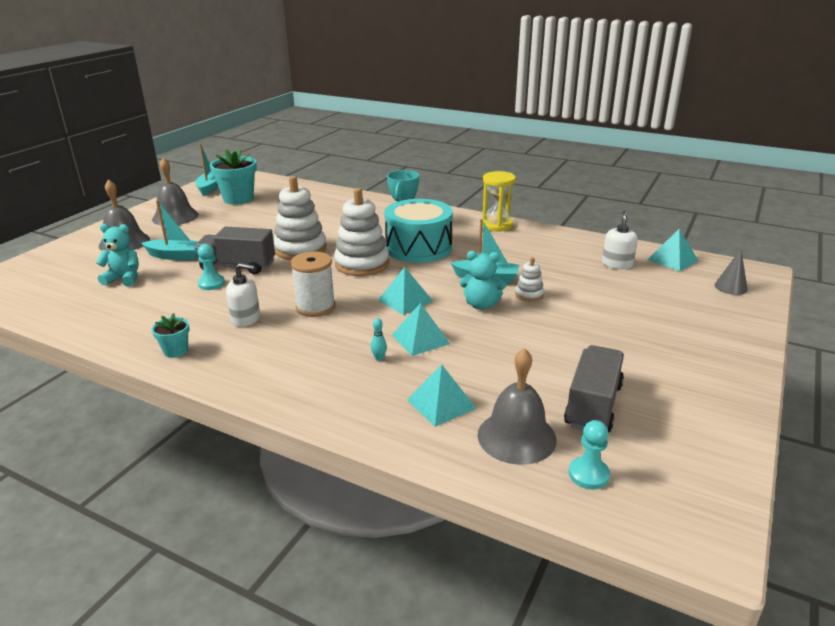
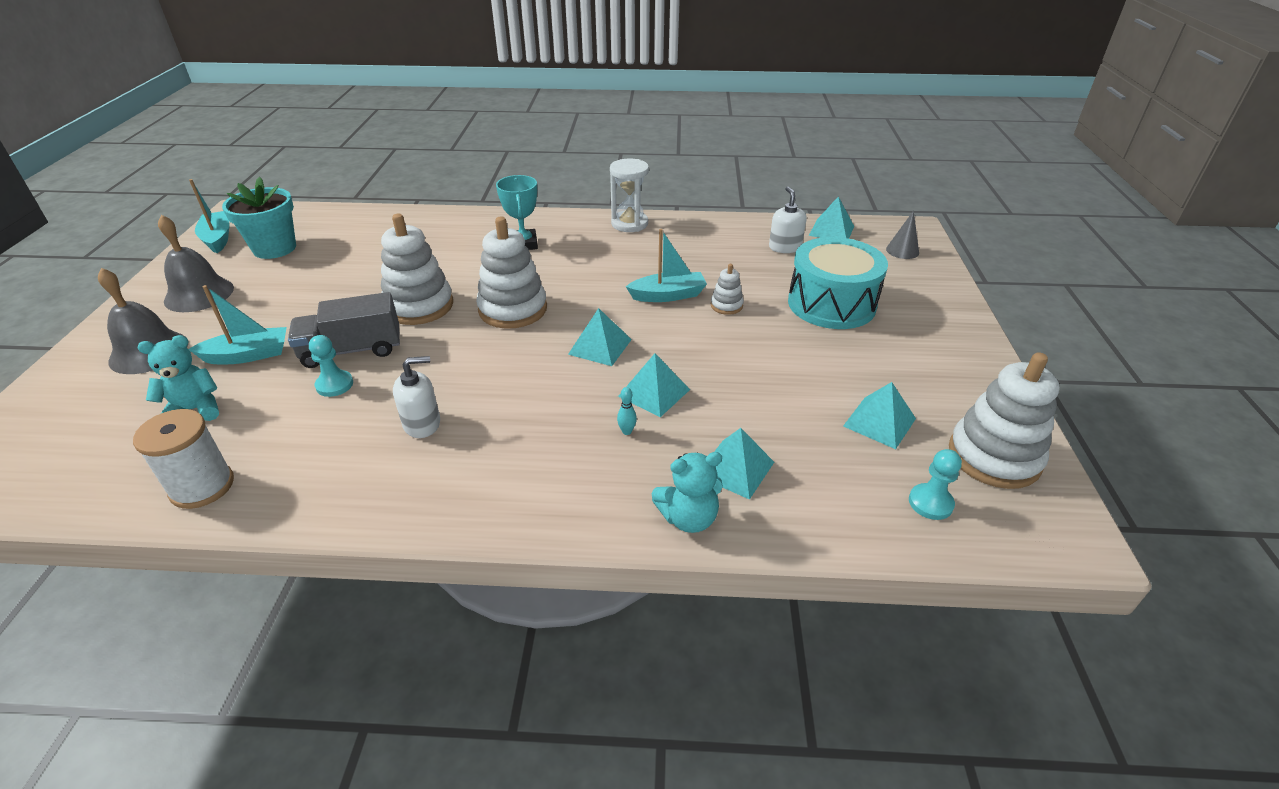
camera: 25 degrees left, 10 degrees up
turquoise flower pot [152,313,190,358] -> none
white spool [290,251,336,317] -> white spool moved to [133,409,234,509]
turquoise drum [384,199,453,263] -> turquoise drum moved to [788,237,888,329]
turquoise teddy bear [460,251,506,310] -> turquoise teddy bear moved to [652,452,722,533]
grey bell [478,348,557,465] -> none
yellow hourglass [482,171,516,232] -> white hourglass [610,158,649,232]
grey truck [564,345,624,433] -> turquoise pyramid [843,382,916,449]
none -> white stacking toy [949,352,1059,489]

